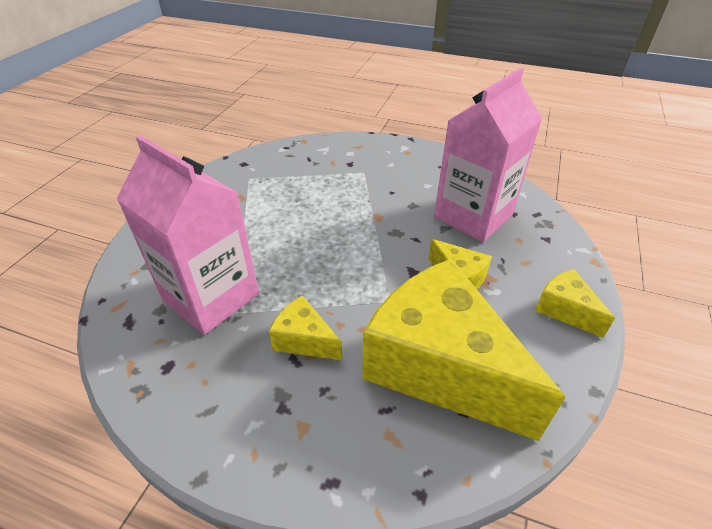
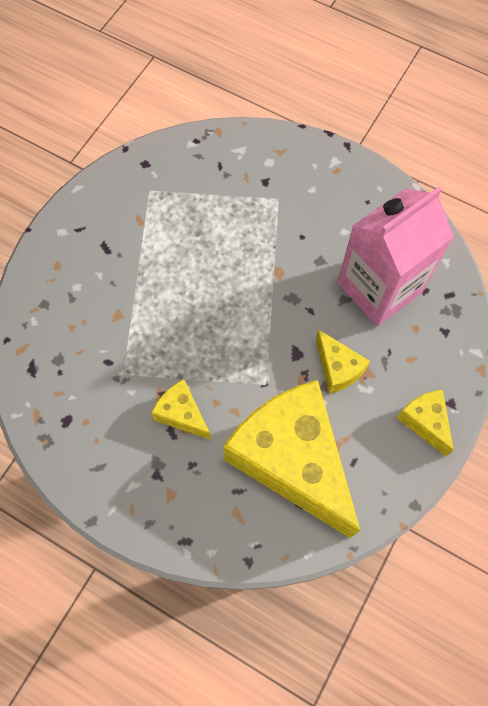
camera: 10 degrees right, 25 degrees up
pink carton [117,135,259,335] -> none

